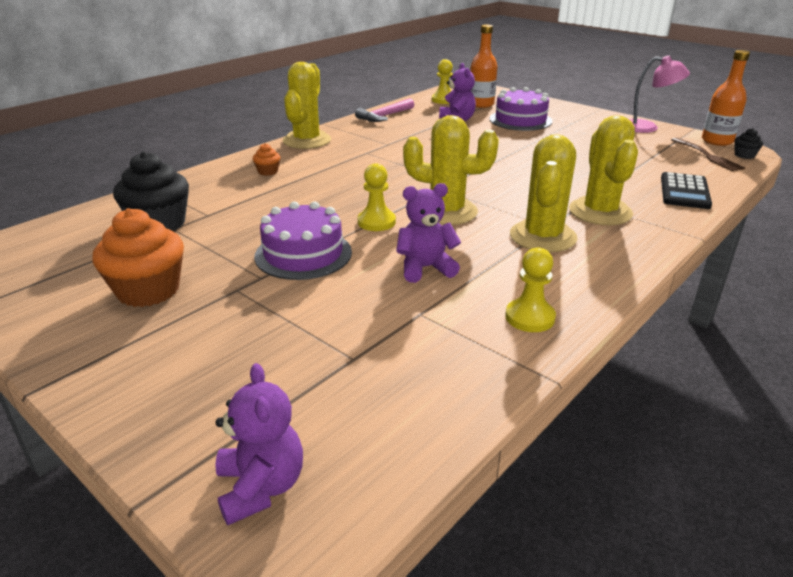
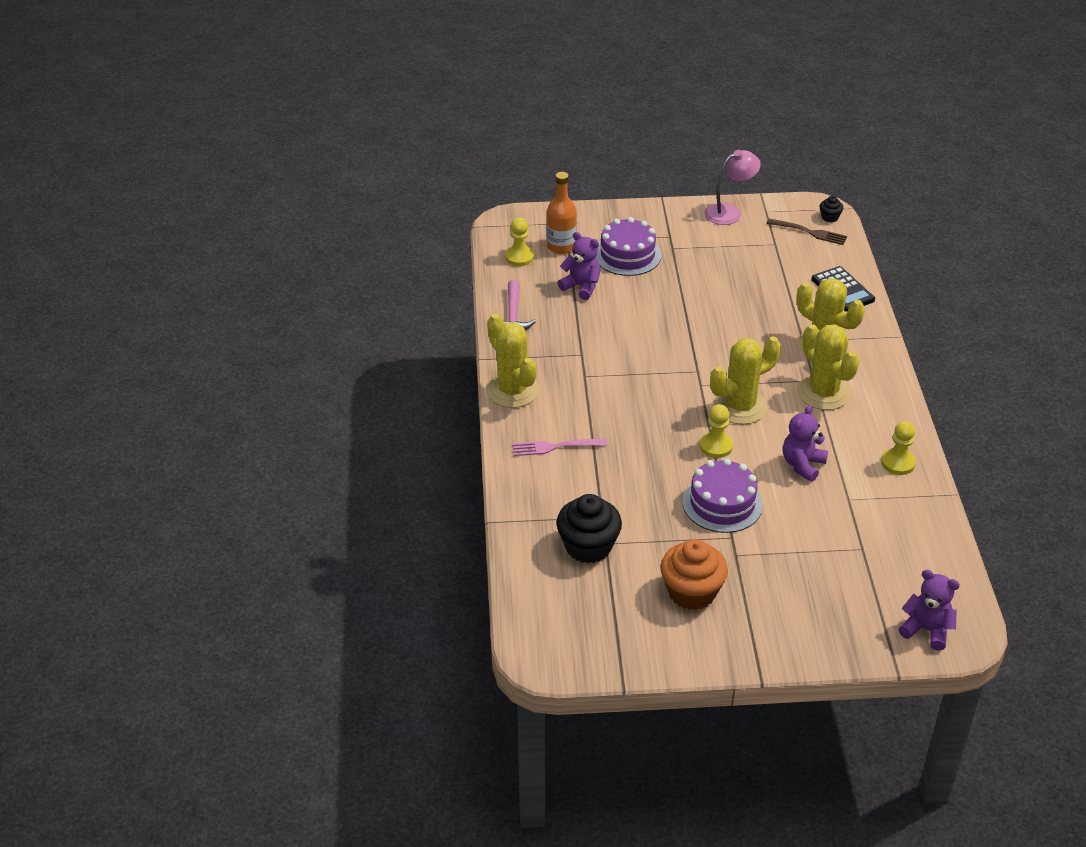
camera: 45 degrees left, 10 degrees up
orange cupcake [253,143,280,176] -> pink fork [512,439,607,456]
orange bottle [702,50,750,146] -> none

